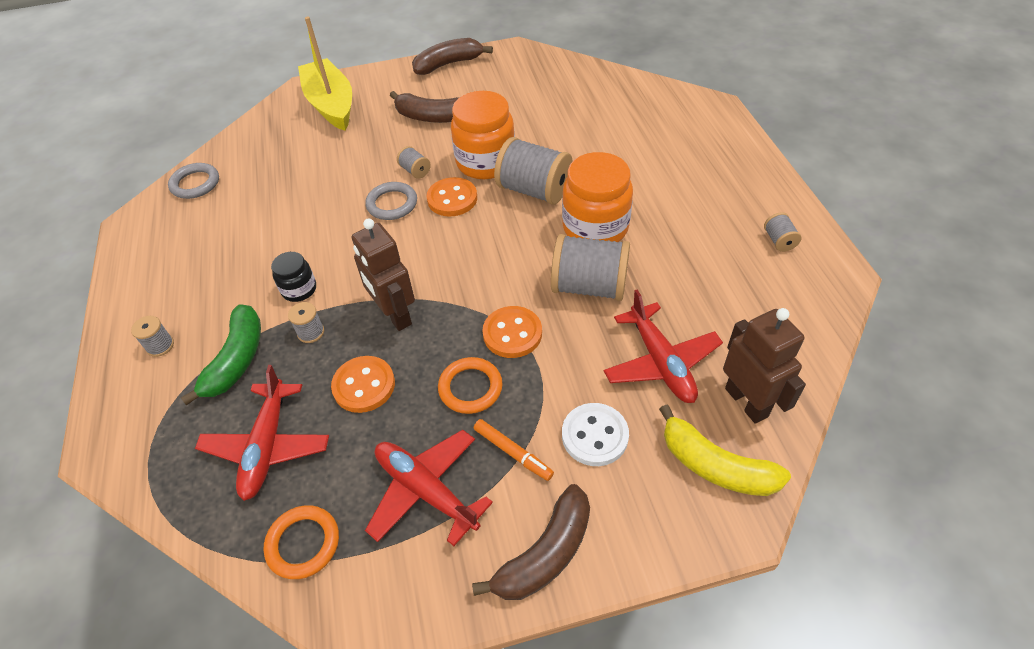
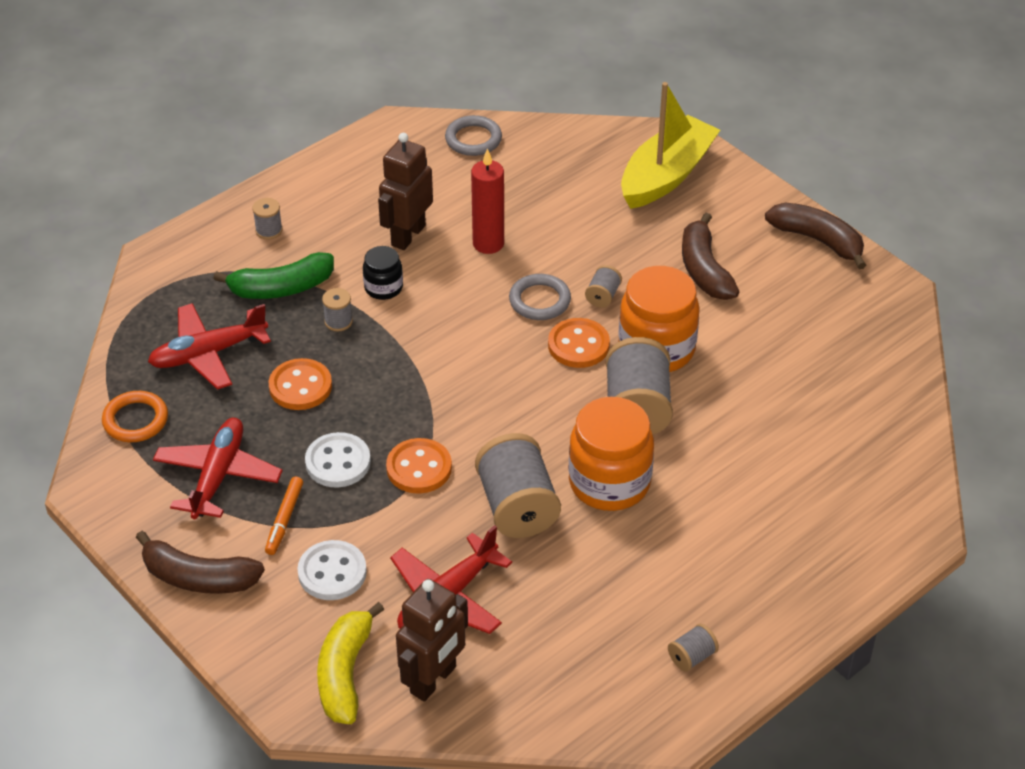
camera: 60 degrees right, 5 degrees down
brown robot [352,218,415,331] -> brown robot moved to [378,133,433,250]
orange ring [438,357,503,414] -> white button [305,432,371,488]
none -> red candle [471,149,504,254]

